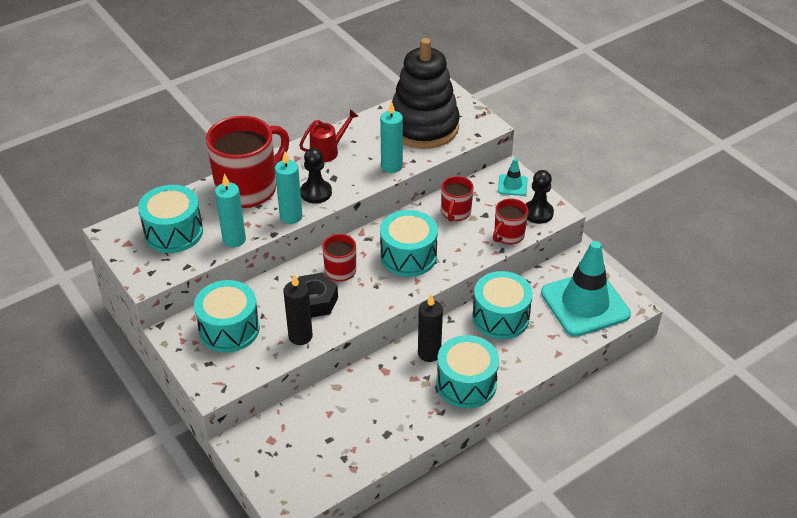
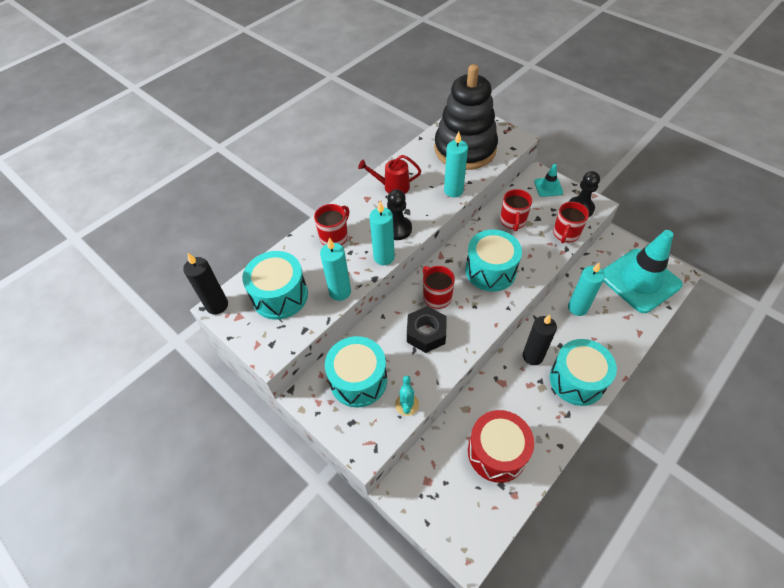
camera: 10 degrees left, 10 degrees up
red mug [206,116,289,208] -> red mug [314,204,349,245], size x0.51
black candle [283,274,313,345] -> black candle moved to [183,253,228,315]
red watering can [299,109,359,162] -> red watering can turned 135 degrees counterclockwise [358,155,421,194]
turquoise drum [472,271,533,339] -> turquoise candle [568,262,605,316]
none -> turquoise cactus [395,376,419,416]
none -> red drum [468,410,534,483]

